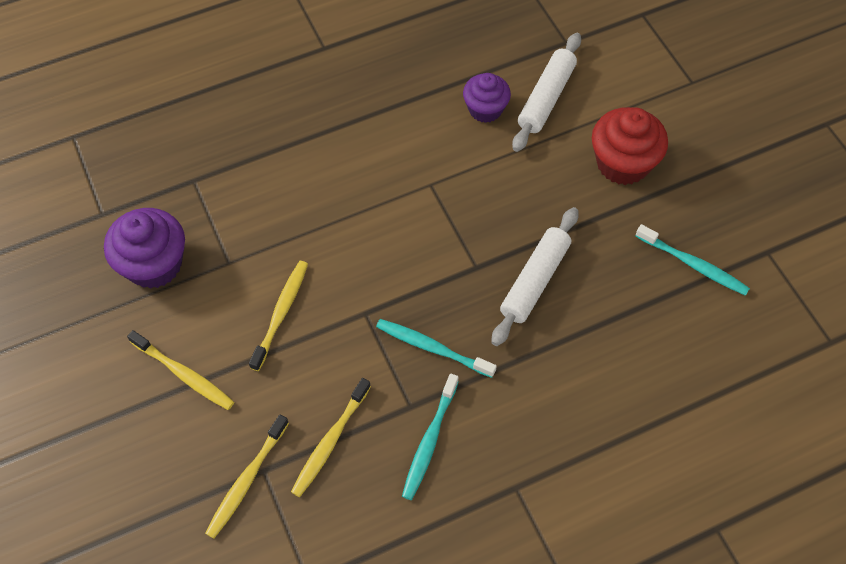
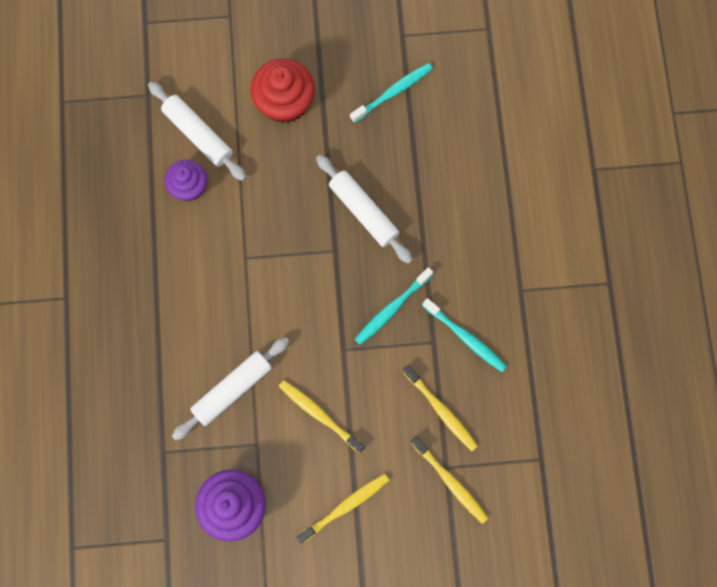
camera: 70 degrees left, 15 degrees up
none -> white rolling pin [172,337,290,441]

